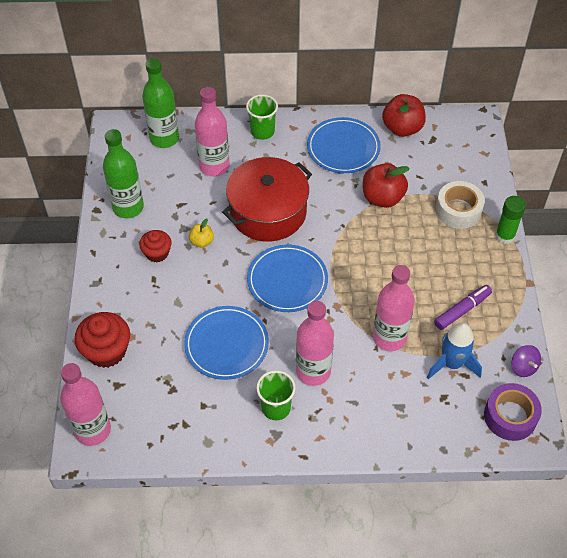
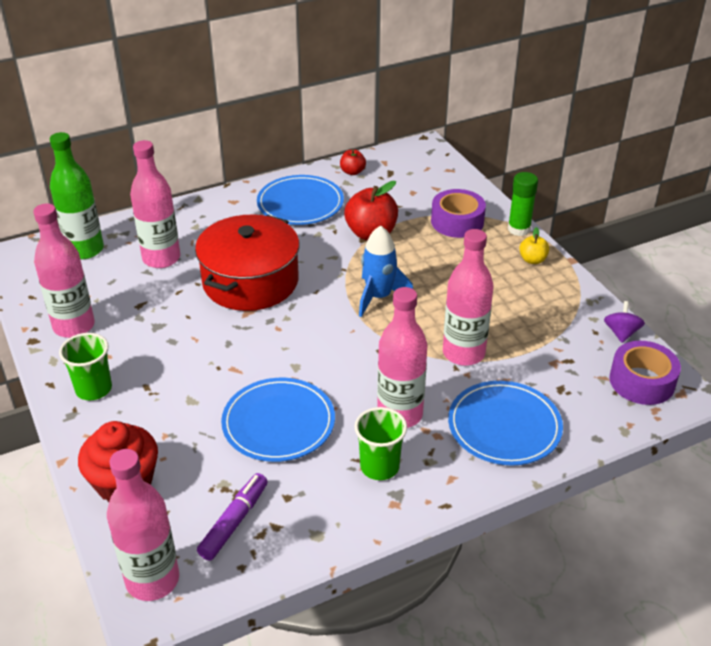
camera: 25 degrees left, 15 degrees down
green bottle [103,129,144,218] -> pink bottle [33,203,95,338]
red cupcake [139,230,171,262] -> none
yellow apple [189,219,214,248] -> yellow apple moved to [519,227,550,264]
green cup [246,95,278,140] -> green cup moved to [59,333,112,400]
blue plate [247,244,328,312] -> blue plate moved to [448,381,563,465]
red apple [382,94,426,137] -> red apple [340,149,366,175], size x0.53
blue rocket [427,323,482,379] -> blue rocket moved to [359,225,413,317]
purple marker [434,285,492,330] -> purple marker moved to [197,473,268,560]
white tape [436,181,485,229] -> purple tape [431,189,486,238]
purple spinning top [511,345,541,377] -> purple spinning top turned 120 degrees counterclockwise [604,301,645,343]

